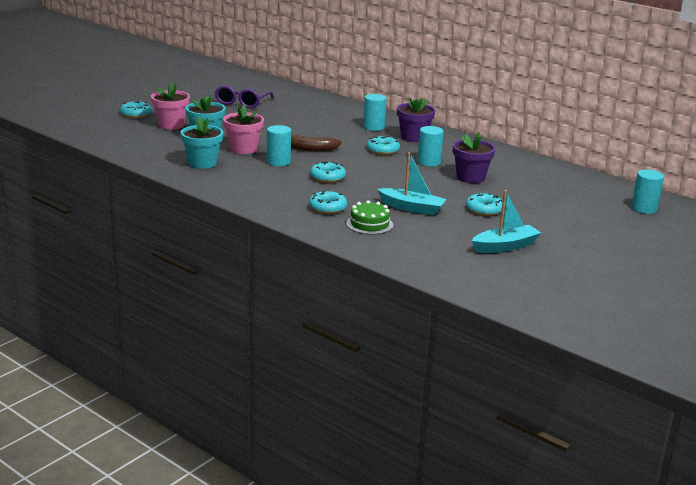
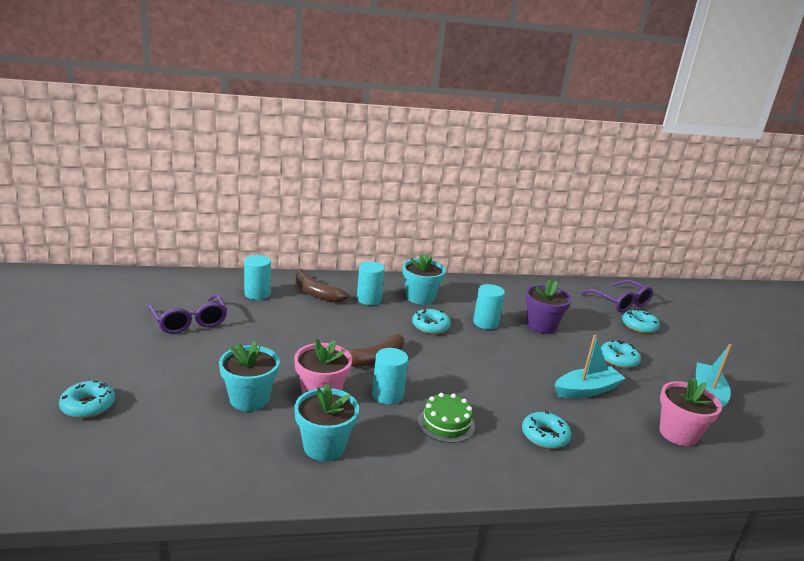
camera: 50 degrees left, 0 degrees up
pink flower pot [151,82,190,130] -> pink flower pot moved to [659,377,722,446]
turquoise donut [310,161,346,183] -> turquoise donut moved to [622,309,660,333]
green cake [346,200,393,235] -> green cake moved to [418,393,475,443]
purple flower pot [397,98,435,142] -> turquoise flower pot [403,254,446,305]
turquoise cylinder [631,170,664,214] -> turquoise cylinder moved to [244,255,271,300]
none -> brown banana [295,269,349,303]
none -> purple glasses [581,280,653,312]

